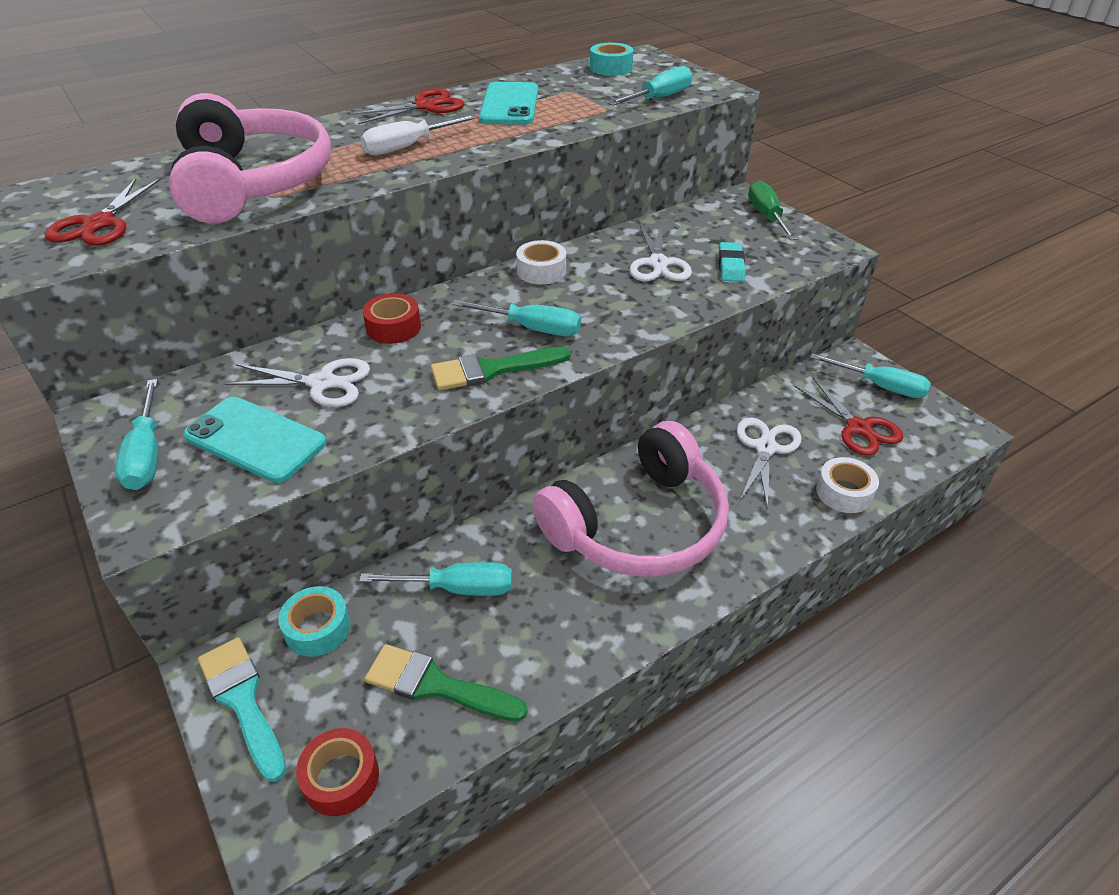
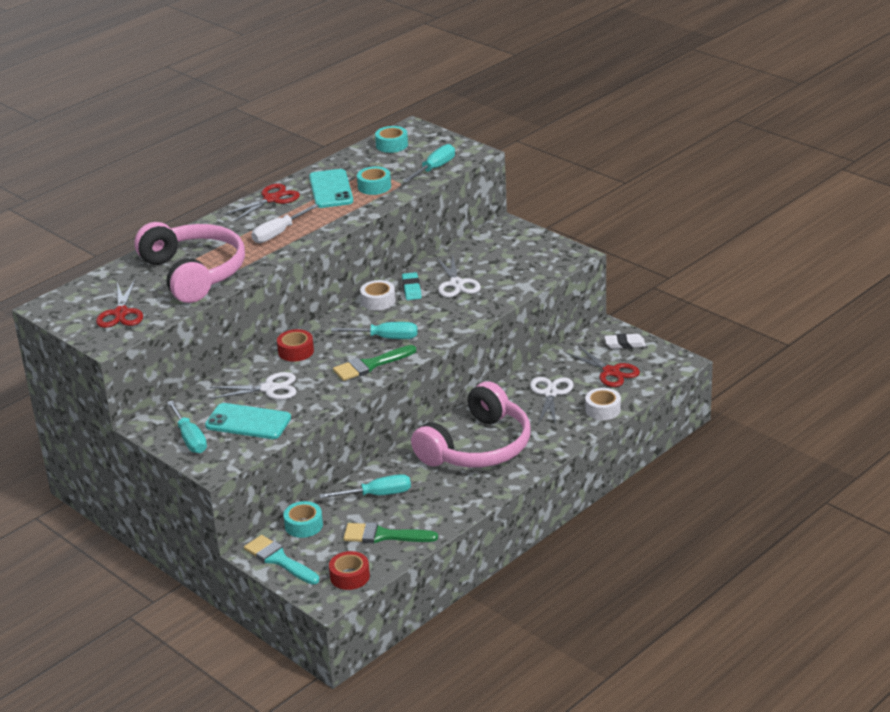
camera: 10 degrees left, 10 degrees down
turquoise eraser [719,242,746,282] -> turquoise eraser moved to [402,272,422,300]
green screwdriver [748,180,798,240] -> none
turquoise screwdriver [810,353,931,398] -> white eraser [604,334,646,349]
none -> turquoise tape [357,167,391,195]

